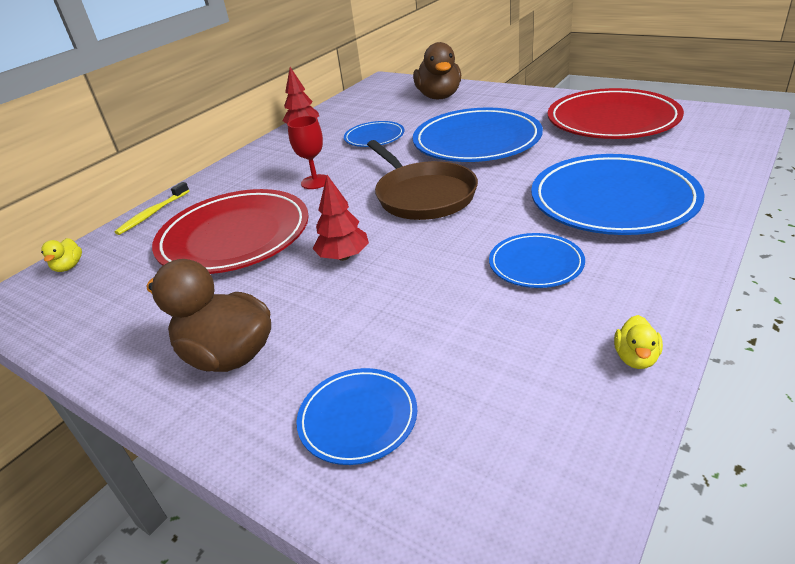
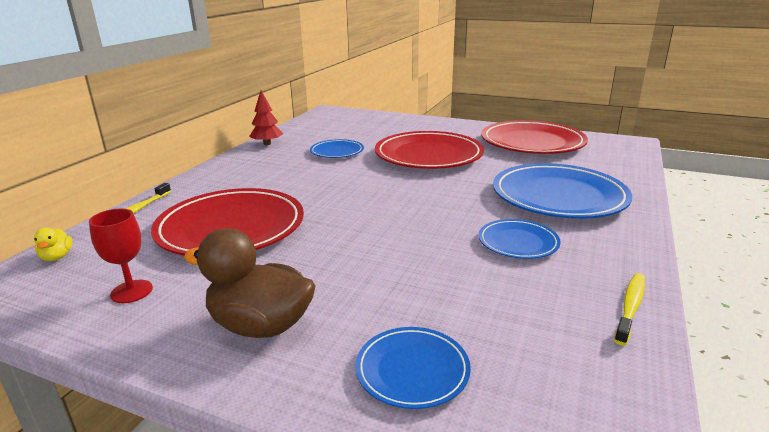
camera: 15 degrees left, 10 degrees down
red goblet [287,116,327,189] -> red goblet moved to [89,209,153,303]
red tree [313,175,369,261] -> none
brown pan [367,140,478,220] -> none
brown duck [413,42,461,99] -> none
blue plate [413,107,543,162] -> red plate [375,131,484,169]
yellow duck [614,315,663,369] -> yellow toothbrush [614,273,645,345]

